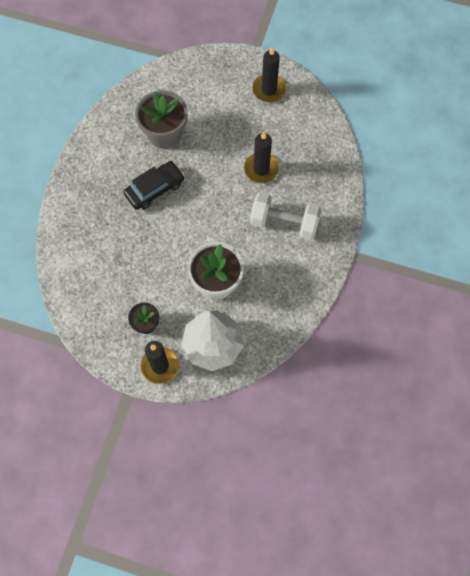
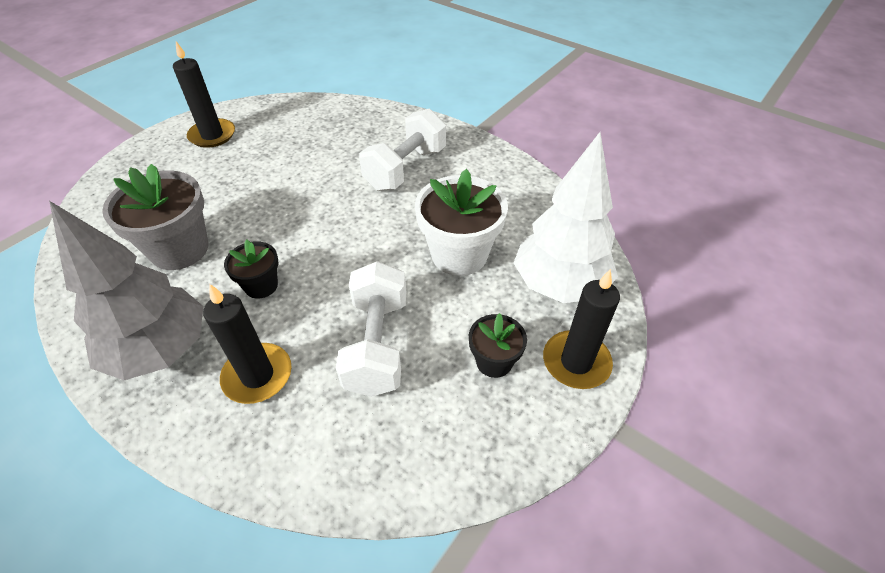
camera: 70 degrees left, 20 degrees down
black car [123,161,184,210] -> black flower pot [224,239,278,299]
black candle [244,132,279,183] -> black candle moved to [203,284,292,404]
none -> grey tree [49,201,204,380]
none -> white dumbbell [336,261,406,397]

